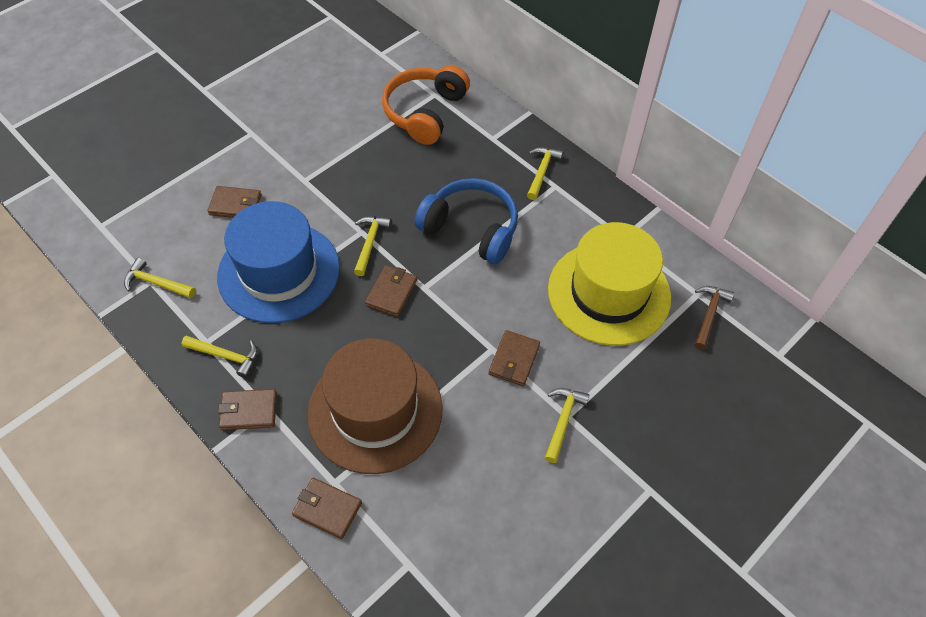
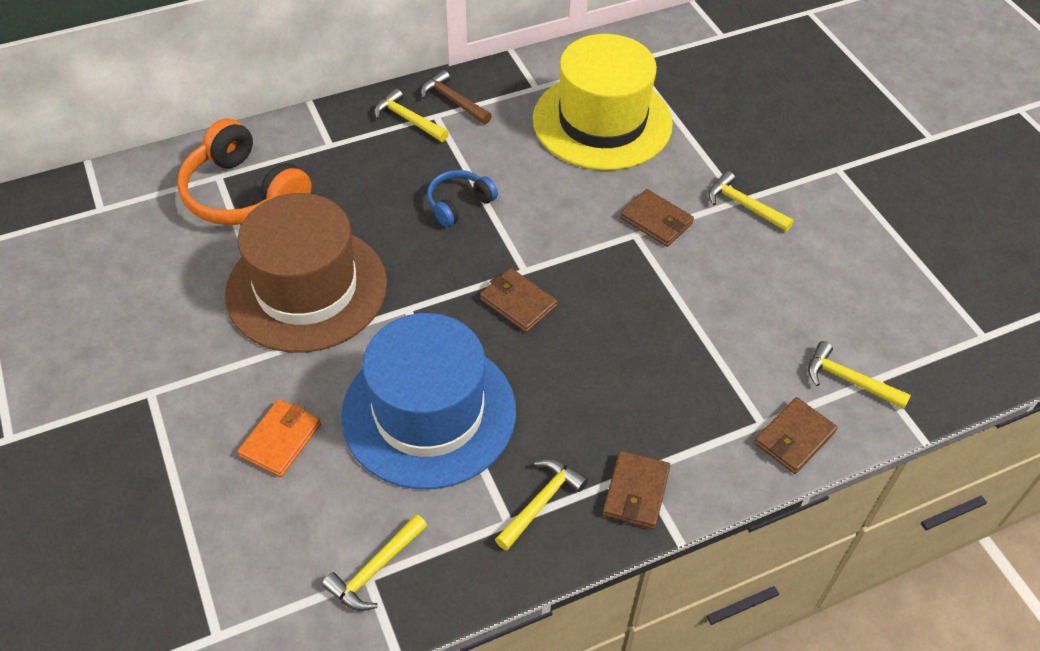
camera: 70 degrees left, 5 degrees down
brown wallet [207,186,261,218] -> orange wallet [237,399,321,477]
brown hat [307,338,443,474] -> brown hat moved to [225,193,387,353]
yellow hammer [354,216,392,276] -> yellow hammer moved to [808,341,911,409]
blue headphones [415,178,518,264] -> blue headphones [427,170,498,227], size x0.54
brown hammer [694,286,735,350] -> brown hammer moved to [421,70,492,124]

